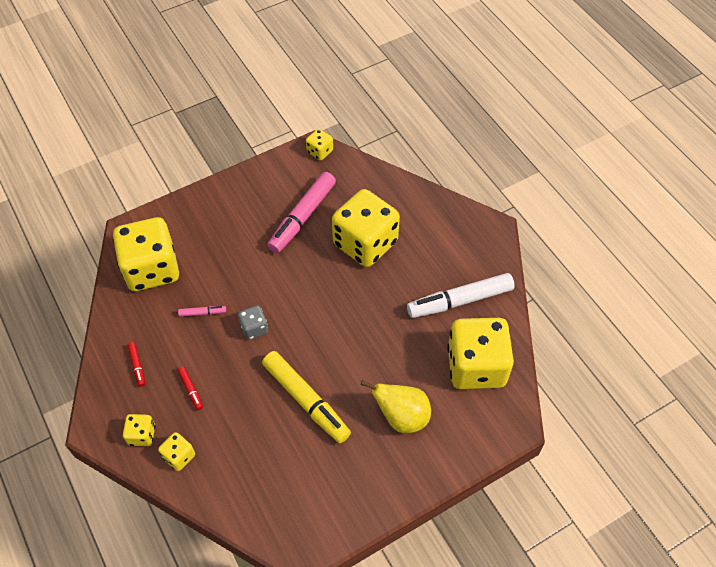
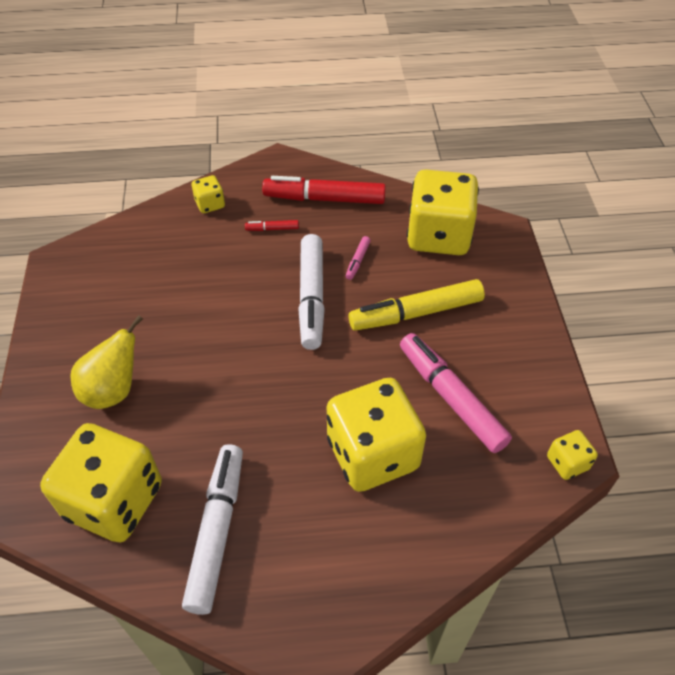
camera: 115 degrees right, 5 degrees down
yellow dice [123,414,155,446] -> none
red marker [127,342,145,387] -> red marker [262,176,386,204], size x2.35
grey dice [238,305,268,340] -> white marker [298,234,325,350]
yellow marker [262,351,351,443] -> yellow marker moved to [348,279,485,331]

